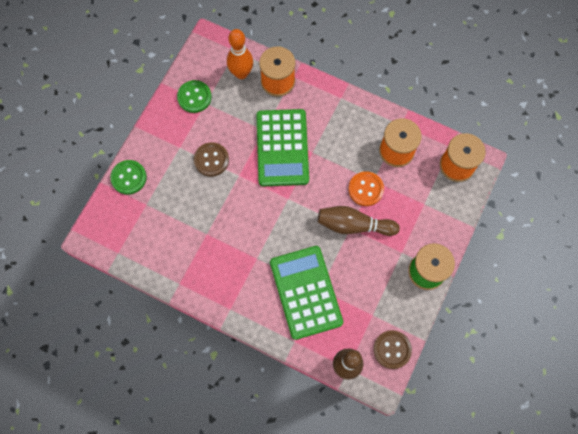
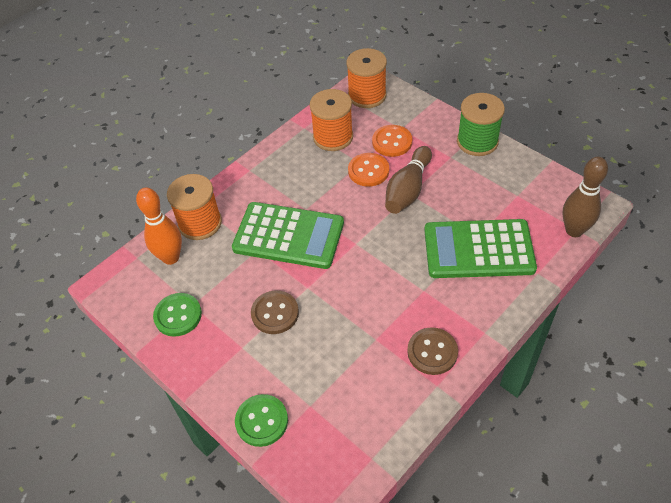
camera: 70 degrees left, 20 degrees down
brown button [373,330,412,369] -> brown button moved to [407,327,458,375]
none -> orange button [372,125,412,157]

